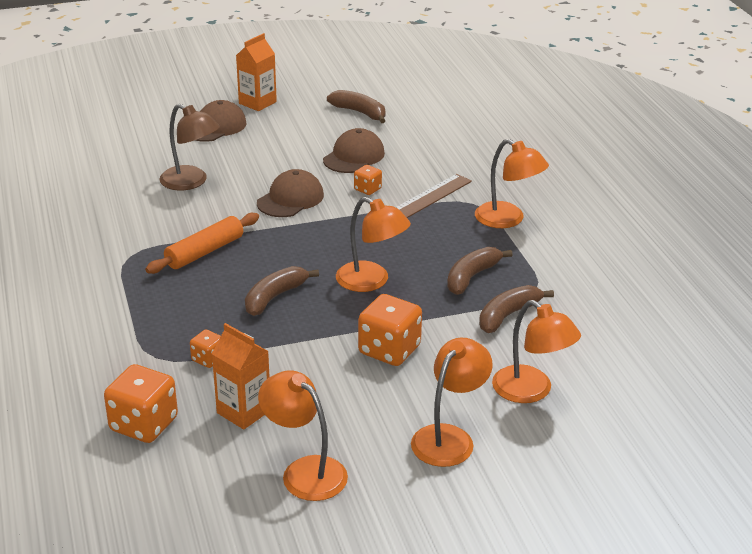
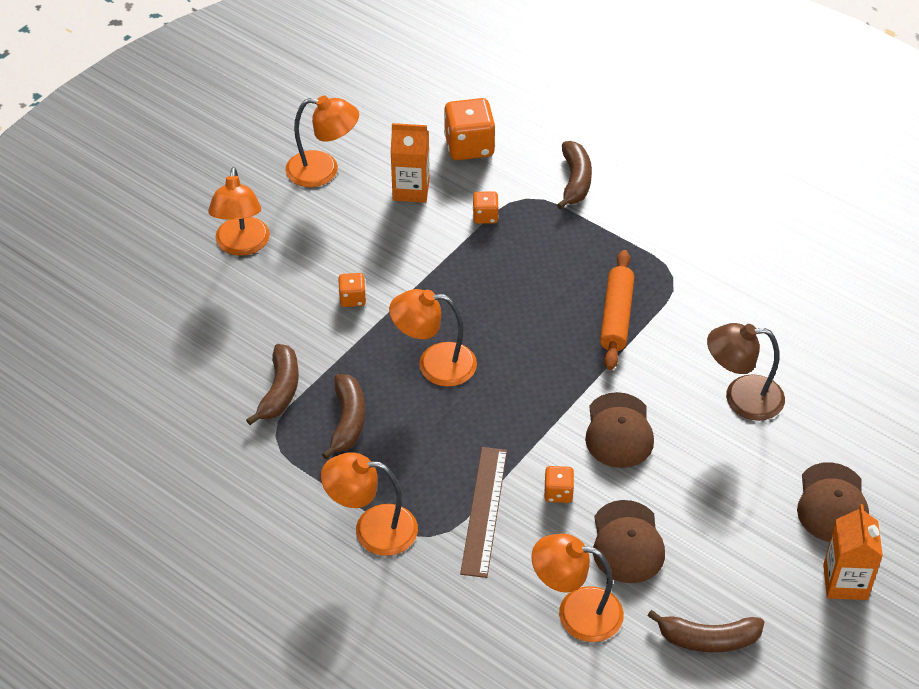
camera: 145 degrees right, 15 degrees up
brown banana [245,266,319,316] -> brown banana moved to [557,141,592,210]
orange dice [358,294,422,366] -> orange dice [338,273,366,307], size x0.52
orange lamp [492,300,581,403] -> orange lamp moved to [531,533,624,642]

